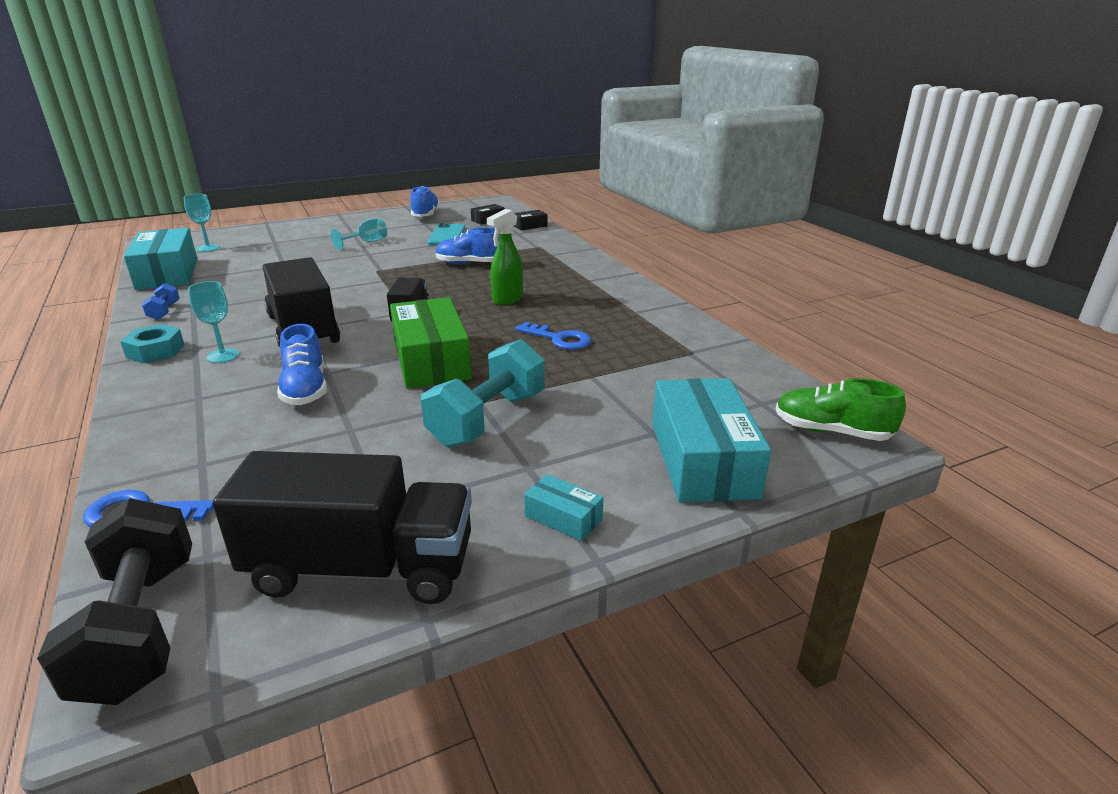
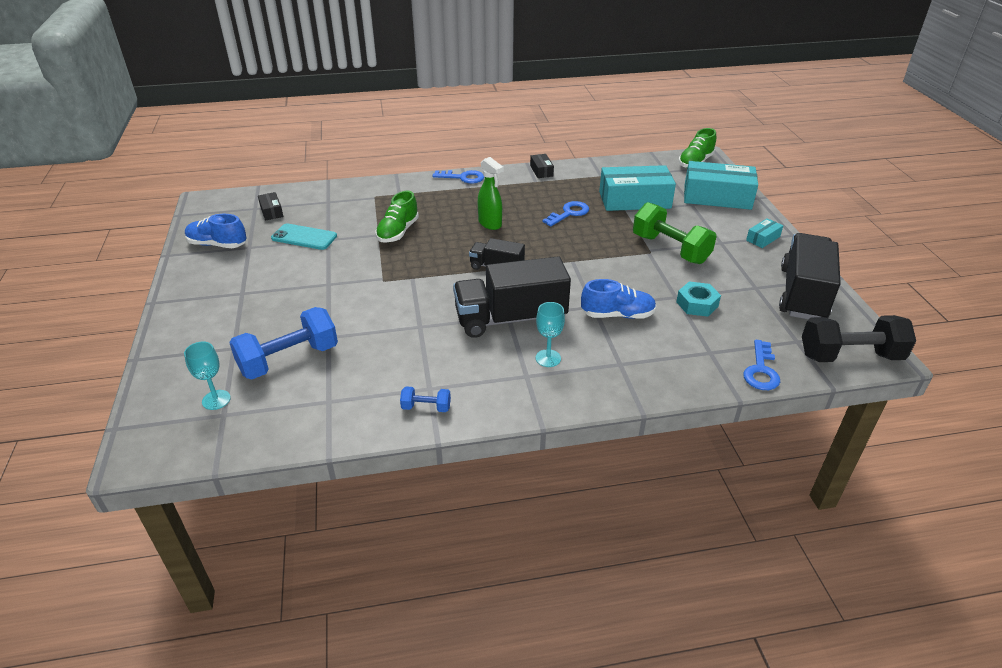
camera: 75 degrees left, 10 degrees up
turquoise nut [120,324,185,363] -> turquoise nut moved to [676,282,721,317]
turquoise box [124,228,197,290] -> turquoise box moved to [599,165,676,211]
turquoise goblet [331,218,387,250] -> none
green box [390,297,472,389] -> none
turquoise dumbbell [421,339,545,447] -> green dumbbell [633,202,717,264]
blue shoe [436,228,499,265] -> green shoe [376,191,419,242]
black box [514,210,548,230] -> black box moved to [530,154,554,178]
none -> blue dumbbell [229,307,338,379]
none -> blue key [432,170,484,184]

